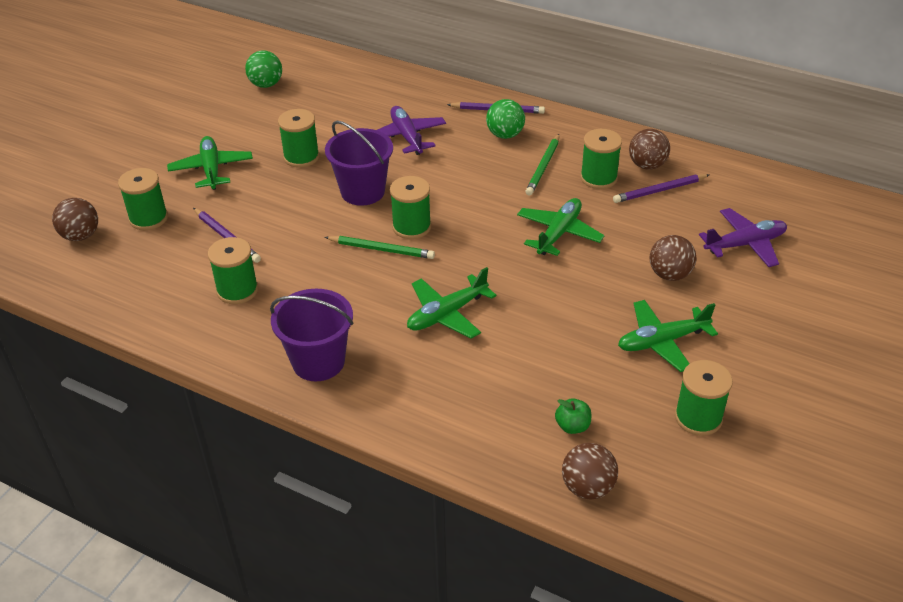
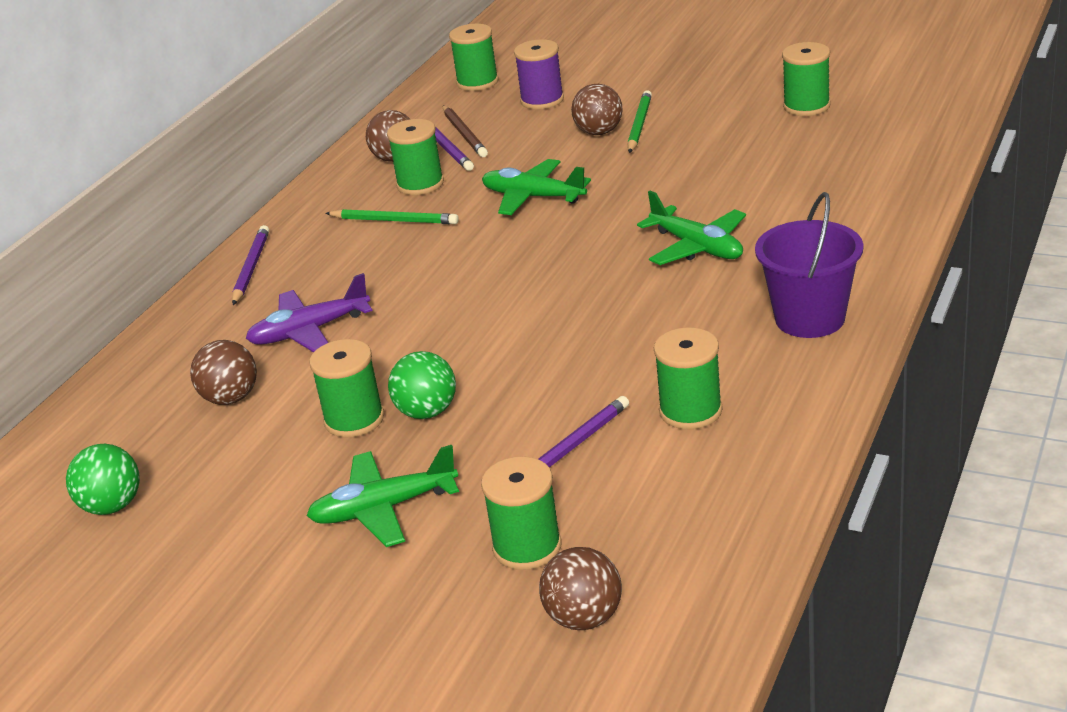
camera: 90 degrees left, 10 degrees down
green pencil [324,236,435,259] -> green pencil moved to [627,90,652,153]
purple bucket [325,121,393,206] -> none
green spool [390,176,431,239] -> green spool moved to [449,24,498,91]
green ball [486,99,525,139] -> green ball moved to [388,351,456,419]
green apple [555,398,591,434] -> none
brown ball [562,443,618,500] -> brown ball moved to [190,340,257,405]
green plane [618,300,718,372] -> none
purple plane [699,208,787,267] -> purple spool [514,39,564,110]
none -> brown pencil [443,106,488,157]

